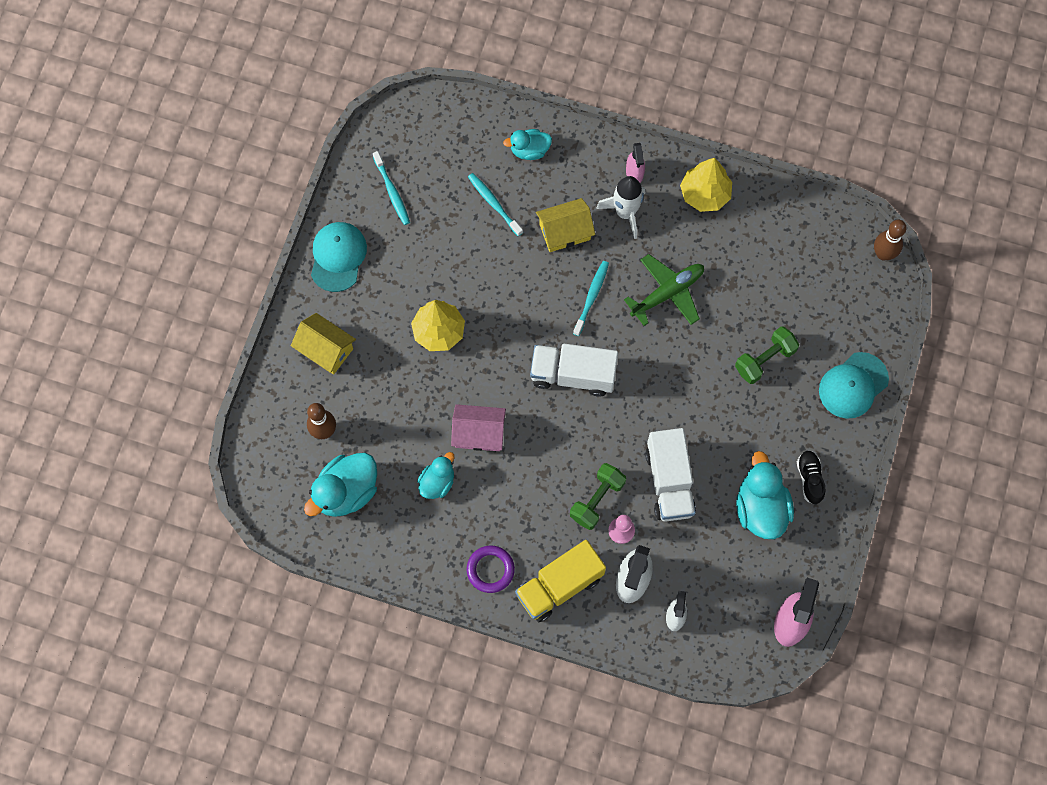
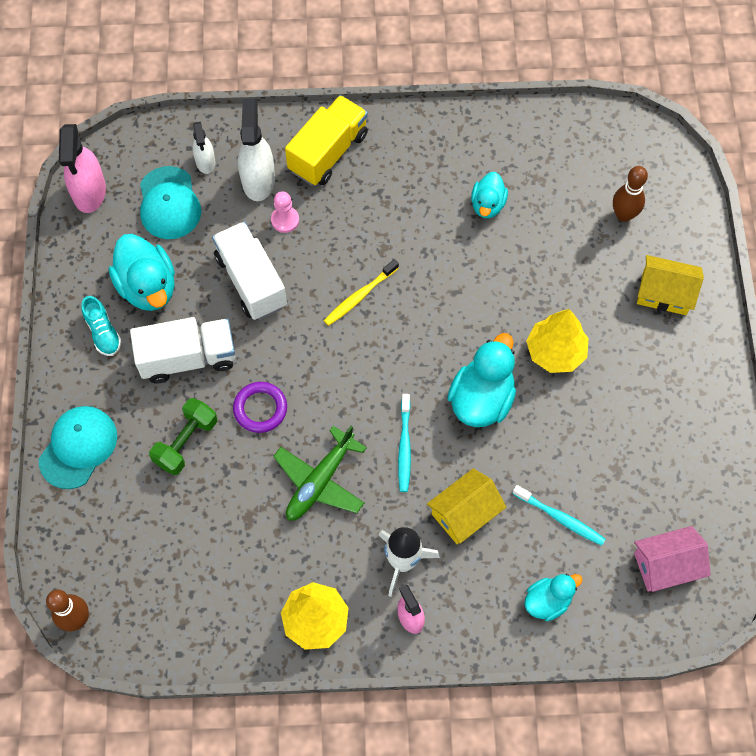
camera: 160 degrees right, 5 degrees down
turquoise duck [304,453,377,517] -> turquoise duck moved to [447,333,516,427]
turquoise cap [311,222,367,292] -> turquoise cap moved to [140,166,201,239]
turquoise toothbrush [373,151,410,225] -> none
pink house [451,404,506,451] -> pink house moved to [634,526,711,592]
purple ring [467,546,515,593] -> purple ring moved to [233,382,287,433]
white truck [530,344,618,397] -> white truck moved to [130,317,235,384]
green dumbbell [570,463,626,530] -> none
black shoe [797,450,826,504] -> turquoise shoe [81,296,122,356]
none -> yellow toothbrush [324,259,399,326]

